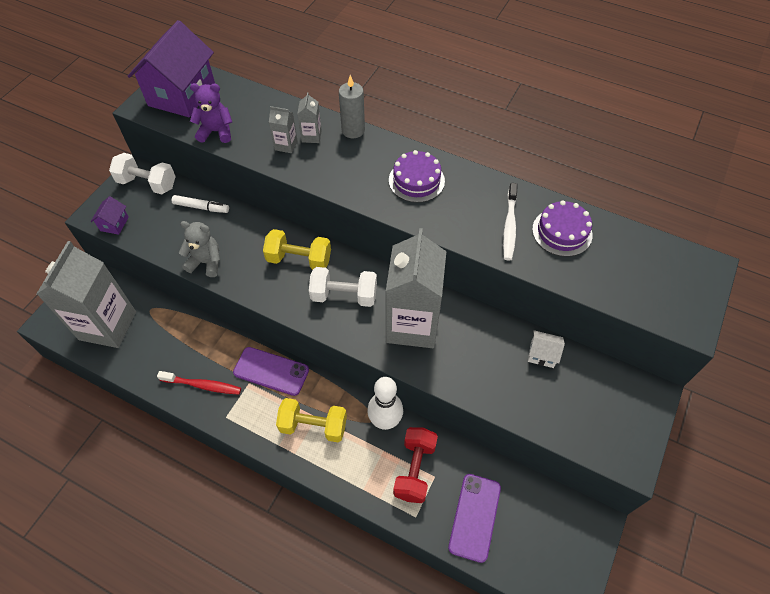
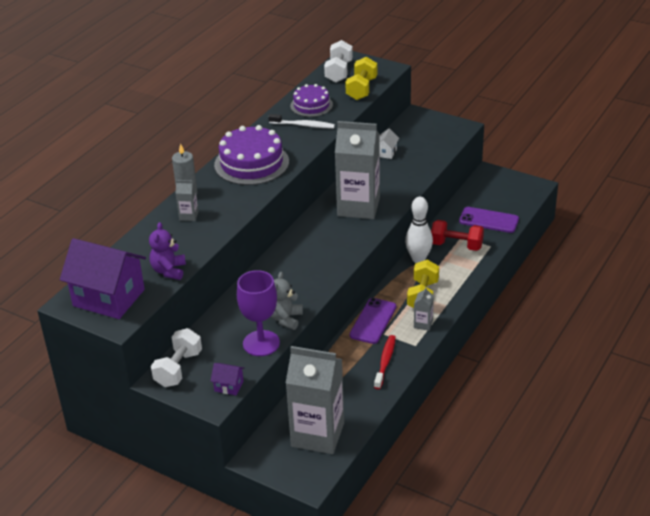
camera: 85 degrees left, 20 degrees down
white marker [172,195,229,213] -> none
yellow dumbbell [263,229,331,270] -> yellow dumbbell moved to [345,57,377,100]
grey carton [269,106,297,153] -> grey carton moved to [414,287,434,331]
white dumbbell [309,267,377,307] -> white dumbbell moved to [324,40,353,83]
purple cake [389,150,445,203] -> purple cake [214,125,289,185], size x1.64
none -> purple goblet [237,270,280,356]

